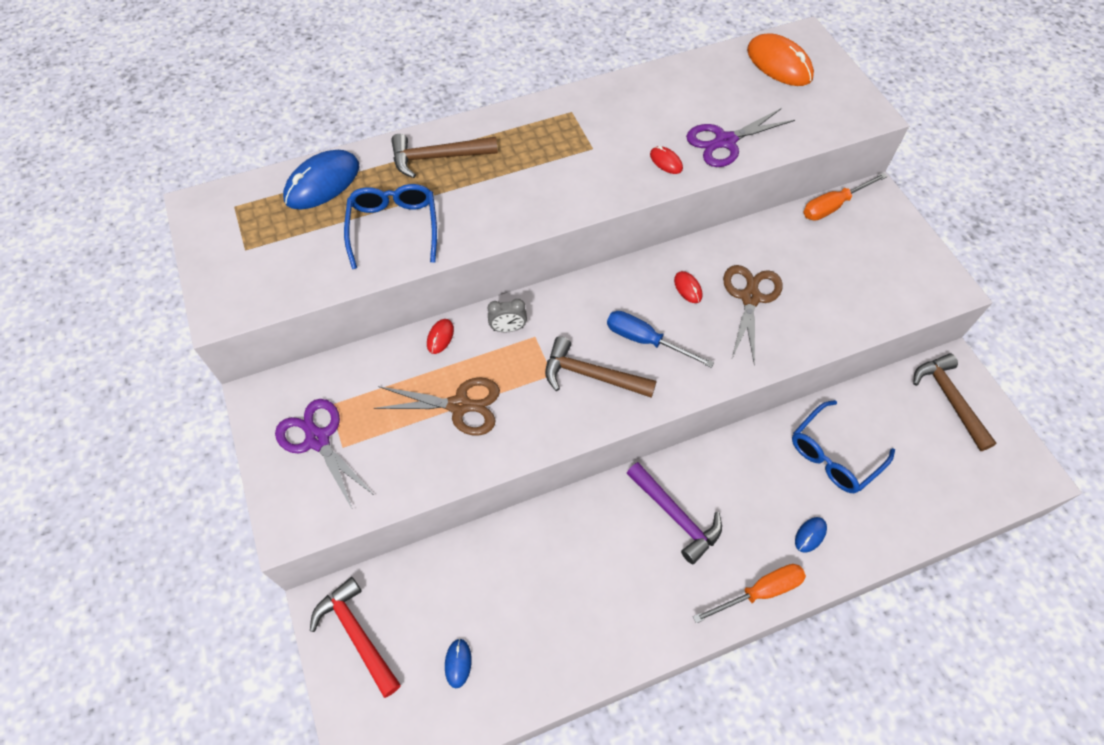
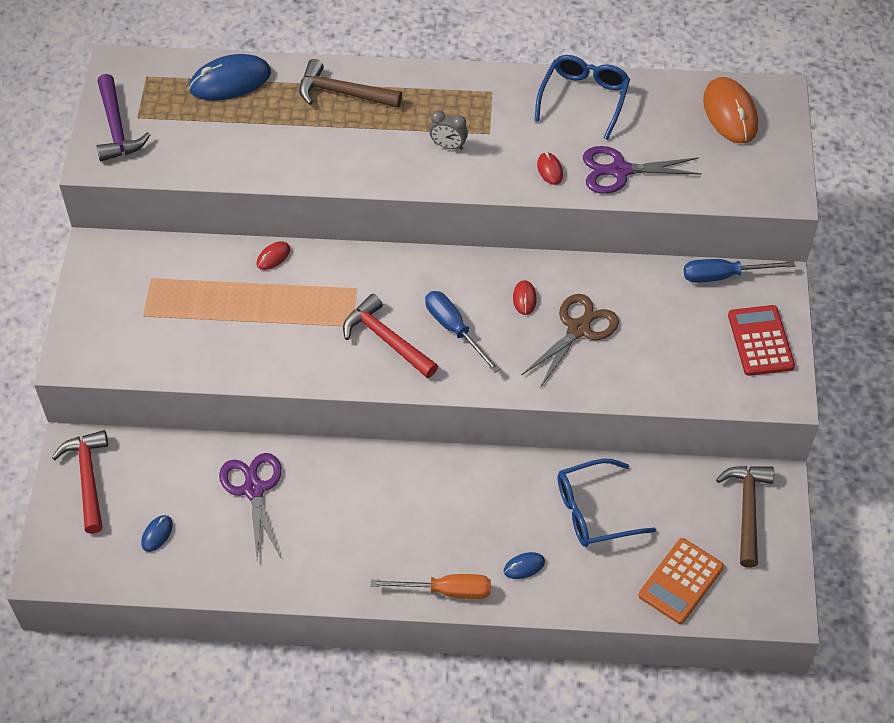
camera: 25 degrees right, 5 degrees down
purple scissors [275,399,375,509] -> purple scissors moved to [219,453,282,558]
blue glasses [344,184,437,269] -> blue glasses moved to [534,55,630,140]
brown scissors [374,377,500,436] -> none
grey clock [488,299,527,332] -> grey clock moved to [429,110,468,150]
brown hammer [545,336,657,398] -> red hammer [343,294,438,378]
purple hammer [626,462,722,564] -> purple hammer moved to [96,74,150,161]
orange screwdriver [803,173,888,221] -> blue screwdriver [684,259,795,283]
none -> orange calculator [638,538,724,624]
none -> red calculator [728,305,795,376]

